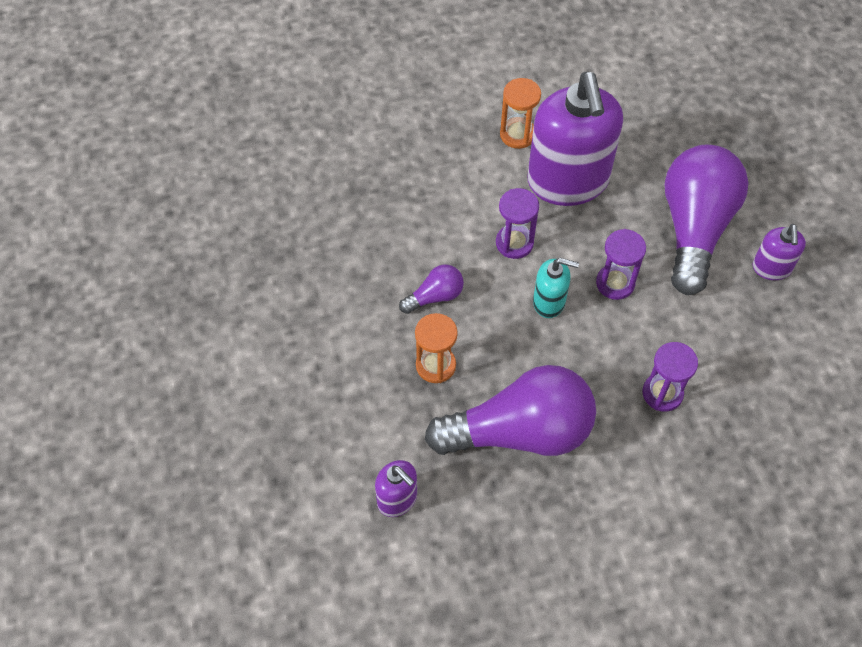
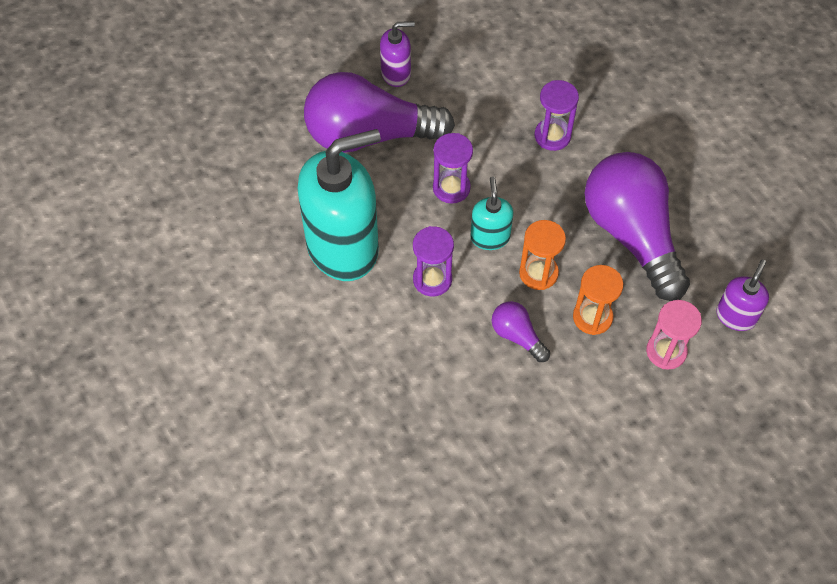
camera: 105 degrees left, 0 degrees up
orange hourglass [500,78,541,149] -> orange hourglass moved to [519,220,566,290]
purple soap dispenser [527,72,623,206] -> turquoise soap dispenser [297,129,381,281]
none -> pink hourglass [646,300,702,370]

